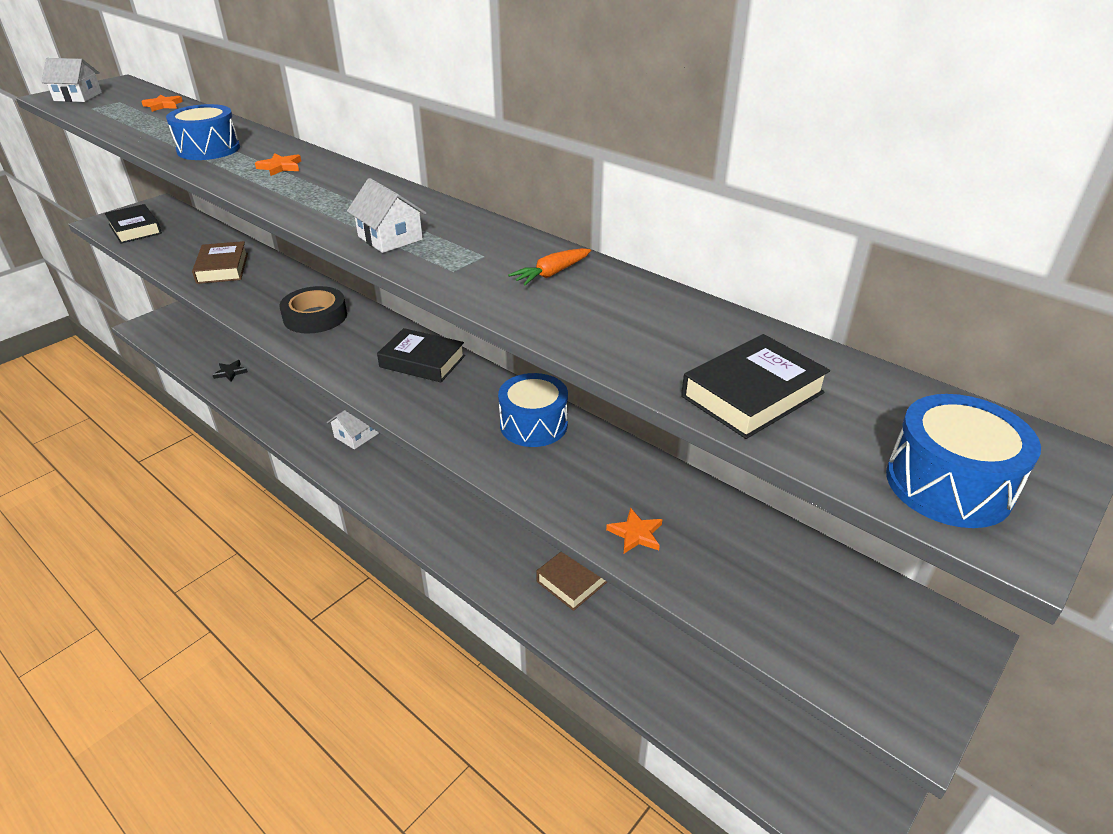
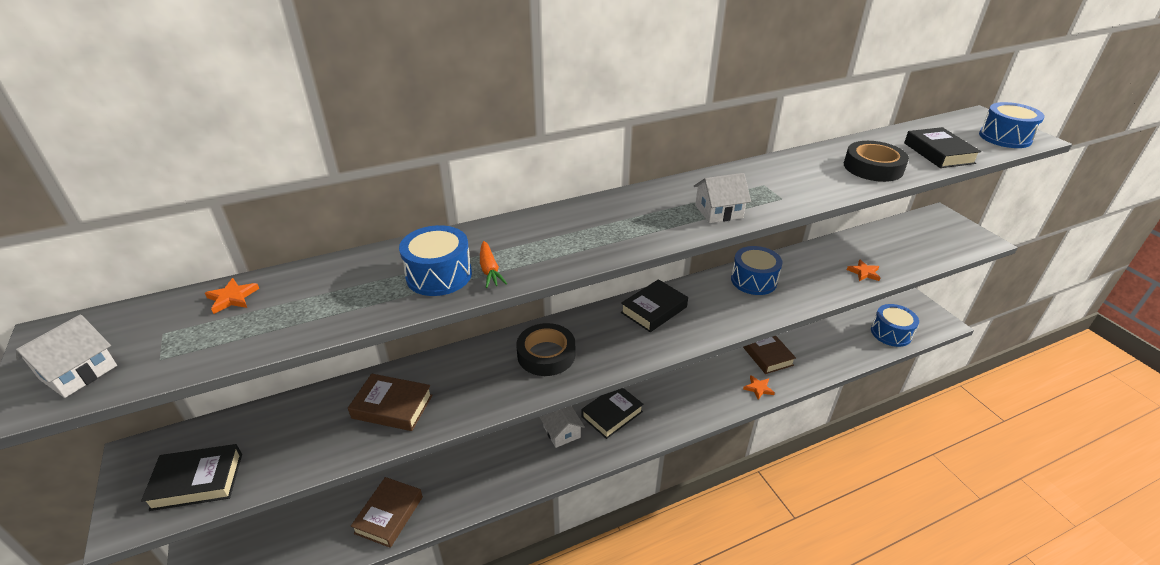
camera: 65 degrees left, 0 degrees up
black star [213,360,248,382] -> brown book [351,477,423,548]
orange star [255,153,301,176] -> orange star moved to [743,375,775,400]
orange carrot [508,248,591,285] -> orange carrot moved to [480,241,507,288]
none -> black book [582,388,643,439]
none -> black tape [844,141,909,182]
none -> blue drum [871,304,919,347]

